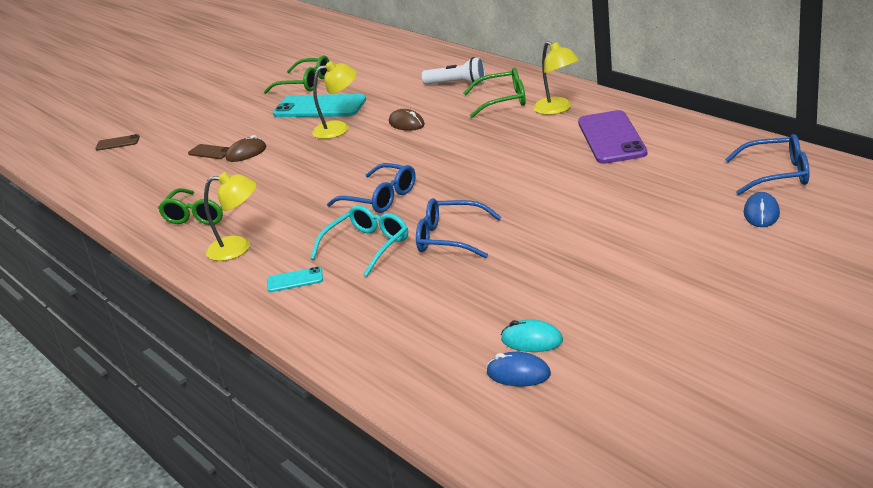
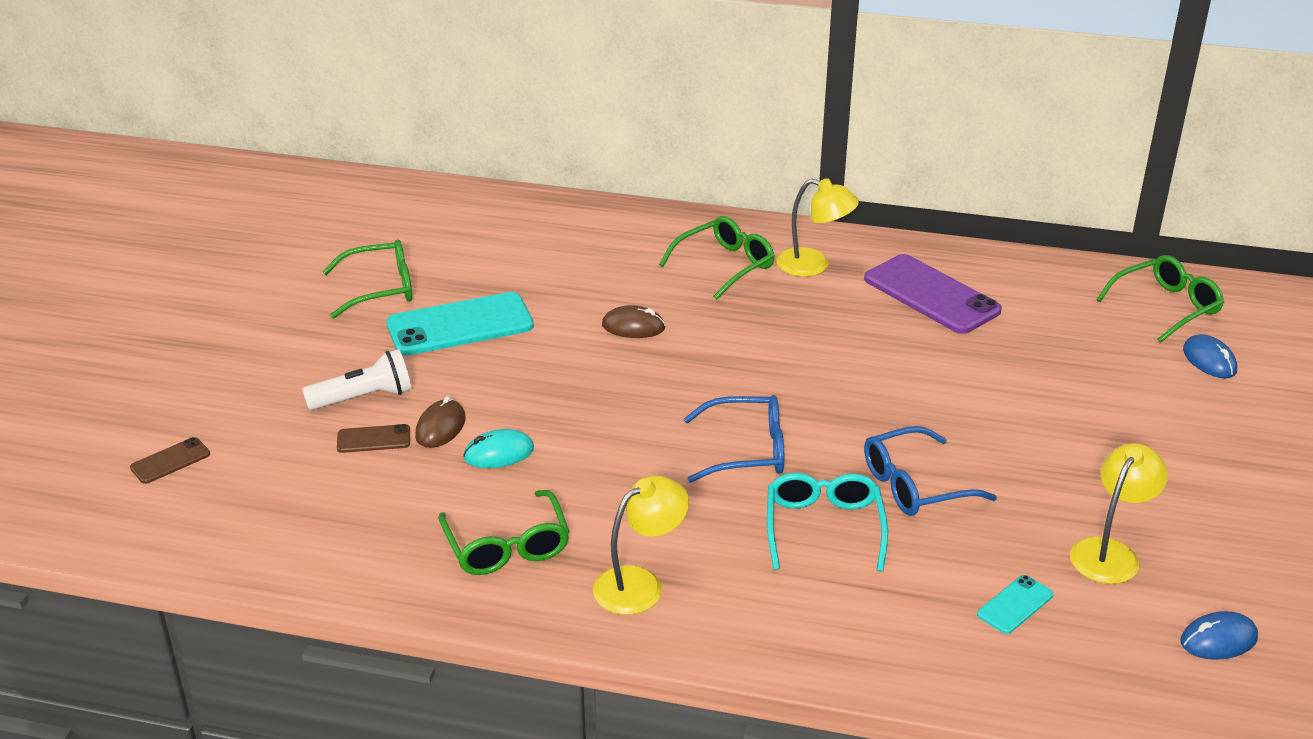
camera: 40 degrees left, 5 degrees up
turquoise phone [267,267,323,292] -> turquoise phone moved to [977,575,1054,634]
yellow lamp [312,61,357,139] -> yellow lamp moved to [1070,443,1168,584]
white flashlight [422,57,485,85] -> white flashlight moved to [302,349,412,410]
turquoise mouse [501,319,563,352] -> turquoise mouse moved to [463,429,534,468]
blue glasses [725,134,809,195] -> green glasses [1096,255,1224,343]

